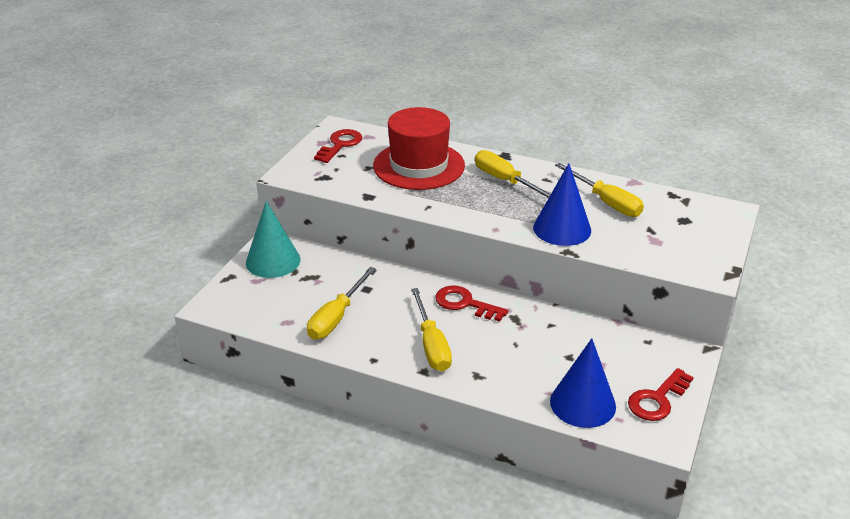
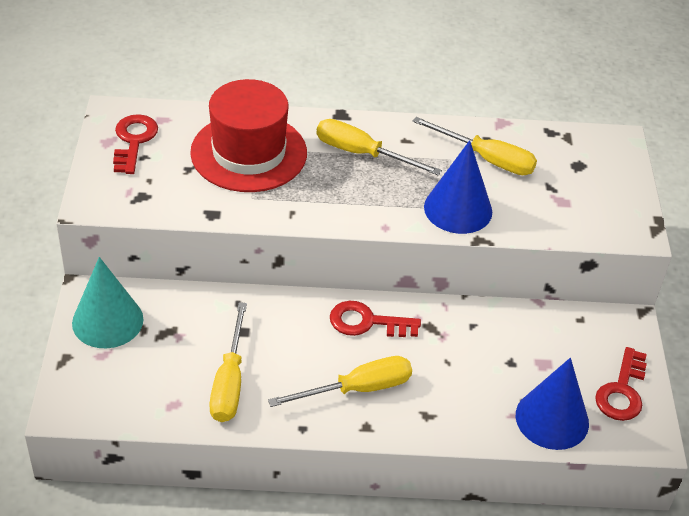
camera: 25 degrees left, 10 degrees up
yellow screwdriver [411,288,452,371] -> yellow screwdriver turned 75 degrees counterclockwise [268,356,412,407]

